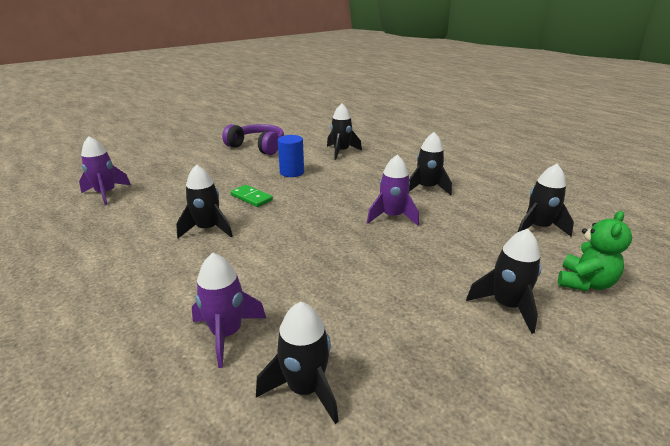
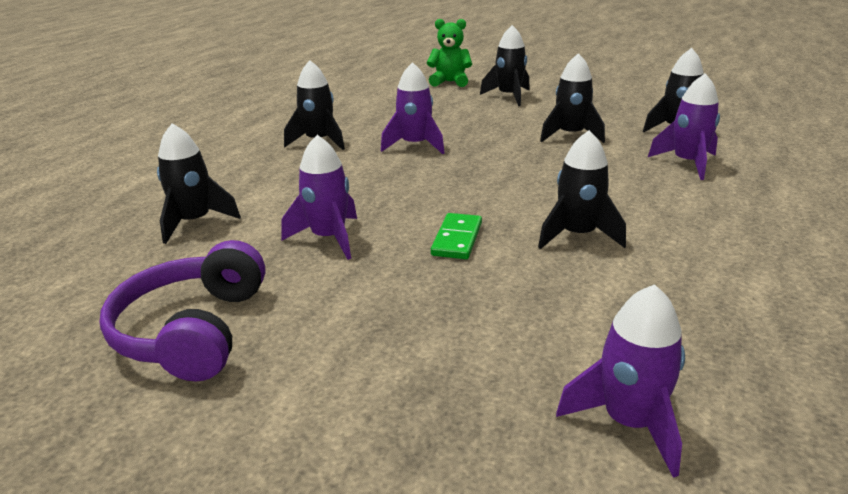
camera: 115 degrees left, 0 degrees up
blue cylinder [278,135,304,177] -> purple rocket [281,135,357,260]
black rocket [517,164,574,237] -> black rocket moved to [540,53,605,143]

